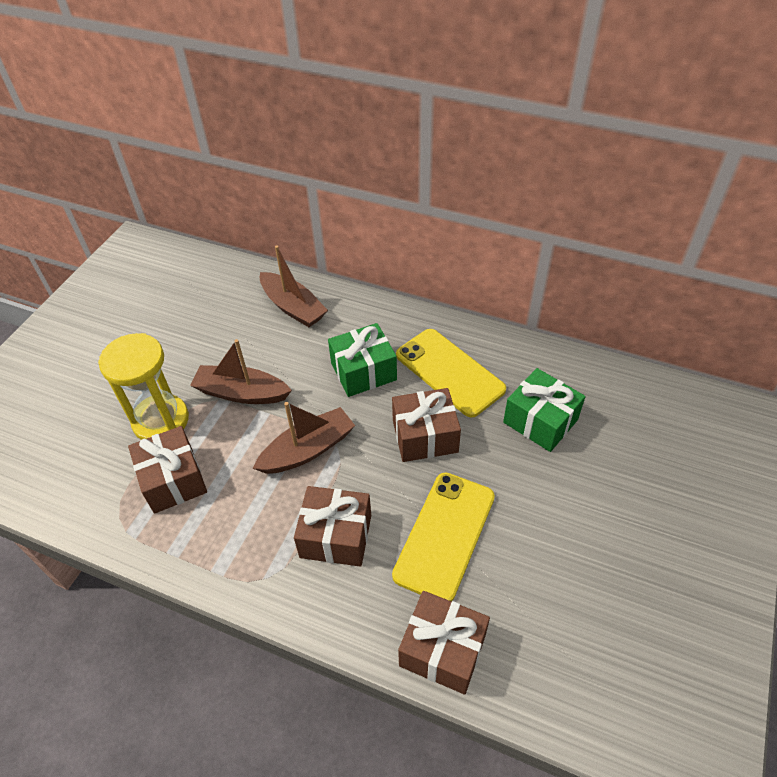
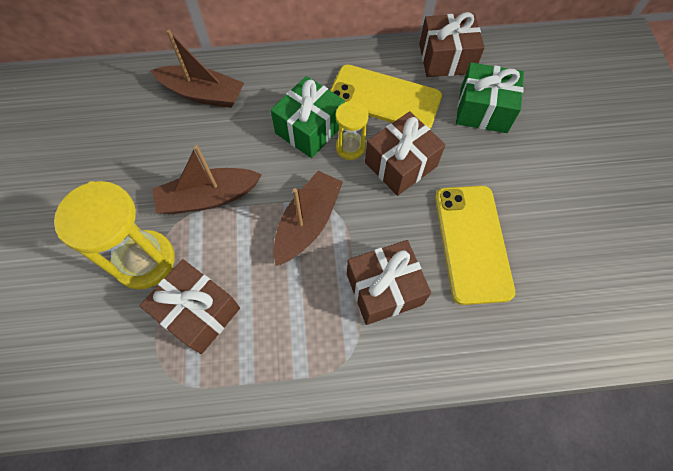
camera: 30 degrees left, 15 degrees up
brown gift [398,591,490,694] -> brown gift moved to [419,12,485,77]
none -> yellow hourglass [336,101,369,160]

